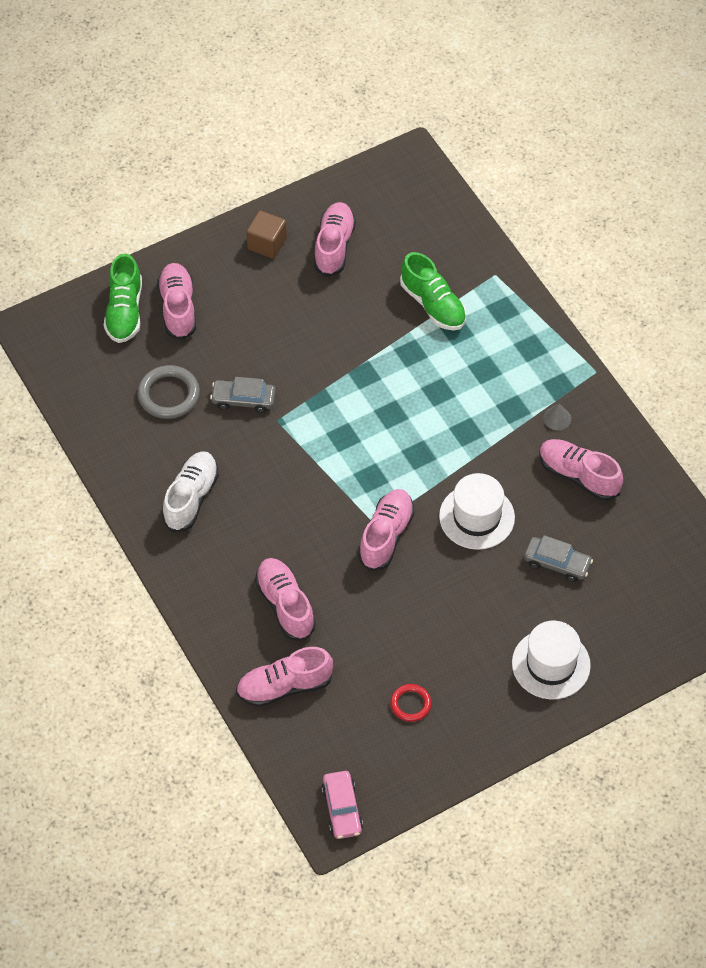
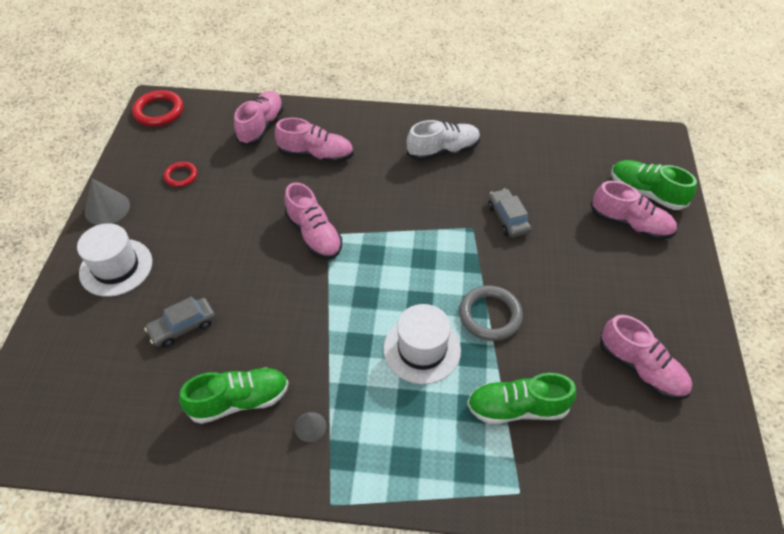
camera: 125 degrees right, 5 degrees down
grey ring [138,365,200,419] -> grey ring moved to [459,285,523,341]
white shoe [162,451,219,532] -> white shoe turned 75 degrees counterclockwise [407,120,480,161]
grey car [210,377,276,413] -> grey car turned 60 degrees counterclockwise [488,188,531,238]
brown cube [246,211,287,259] -> none
pink car [321,771,363,839] -> red ring [132,90,183,126]
white hat [439,473,515,550] -> white hat moved to [383,304,461,384]
pink shoe [539,439,623,501] -> green shoe [179,367,289,424]
none -> grey cone [85,178,130,225]

